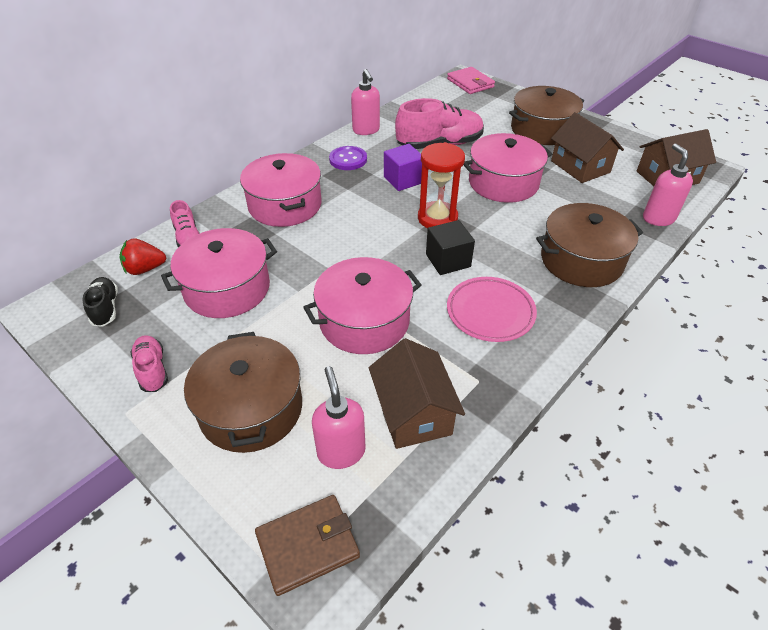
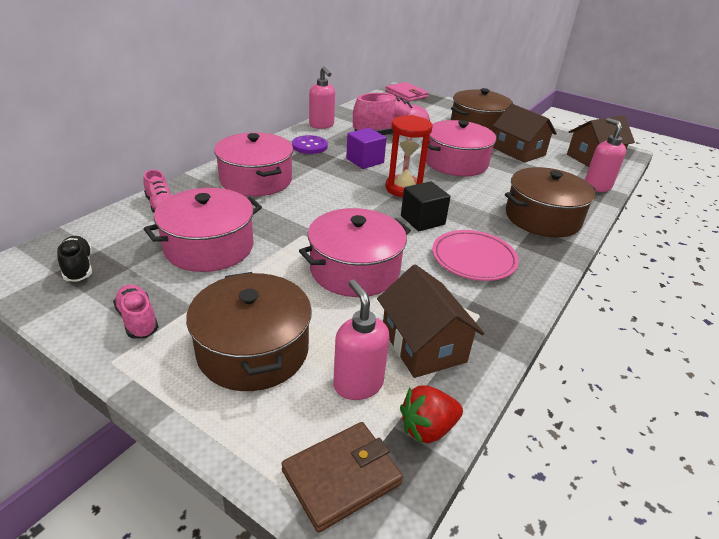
camera: 10 degrees left, 10 degrees down
red strawberry [120,238,166,275] -> red strawberry moved to [400,385,463,444]

